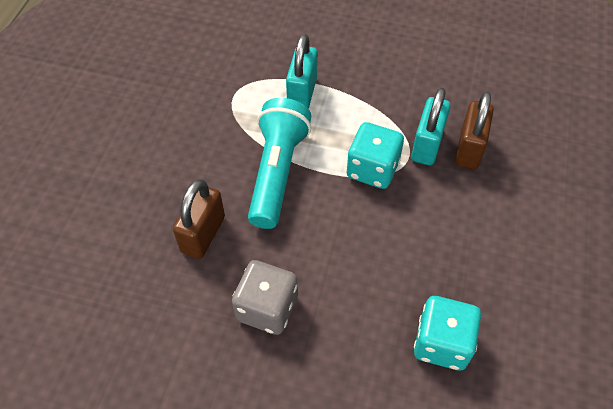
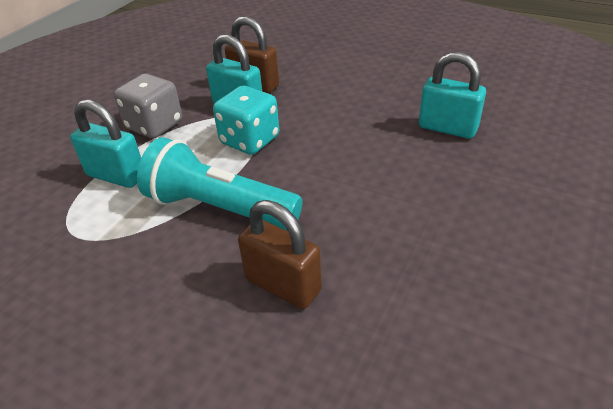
camera: 75 degrees left, 15 degrees down
grey dice [232,260,298,335] -> grey dice moved to [114,73,182,139]
turquoise dice [414,296,481,370] -> turquoise padlock [419,52,486,139]

